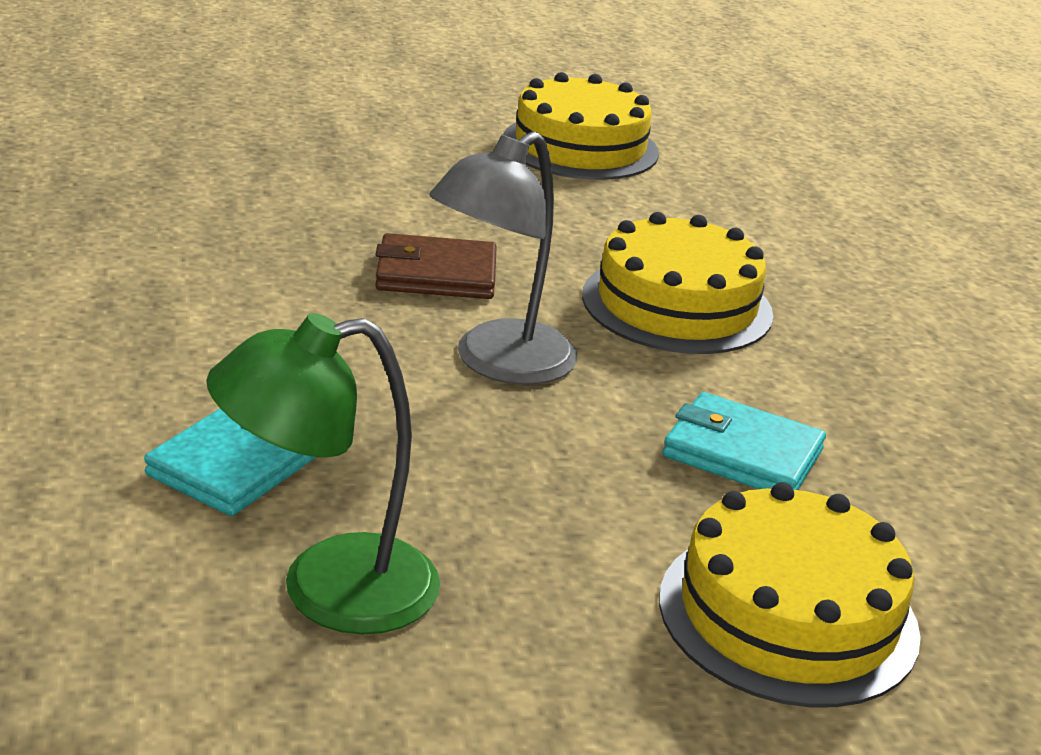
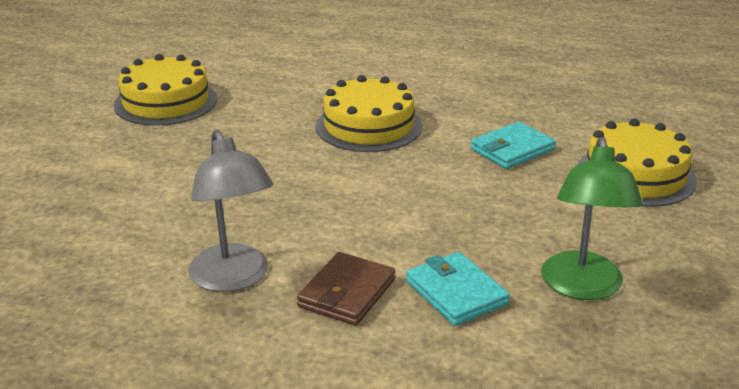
camera: 60 degrees left, 0 degrees up
brown wallet [375,233,497,299] -> brown wallet moved to [297,252,395,325]
grey lamp [429,131,577,385] -> grey lamp moved to [188,130,273,292]

